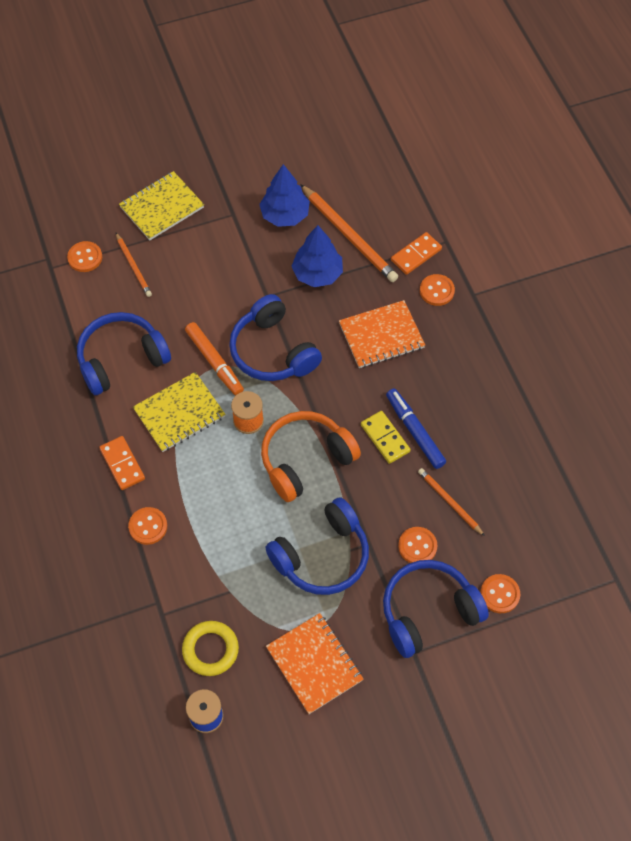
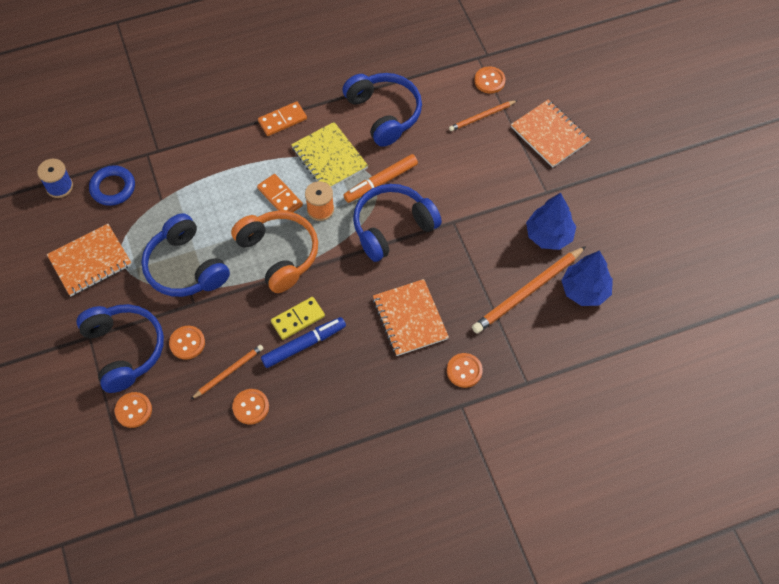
camera: 90 degrees right, 0 degrees up
yellow notebook [119,171,204,240] -> orange notebook [511,100,591,168]
orange button [128,507,167,545] -> orange button moved to [232,389,269,424]
yellow ring [182,621,239,676] -> blue ring [89,165,135,206]
blue tree [291,225,343,287] -> blue tree moved to [561,250,613,306]
orange domino [391,232,442,275] -> orange domino moved to [257,174,303,212]

